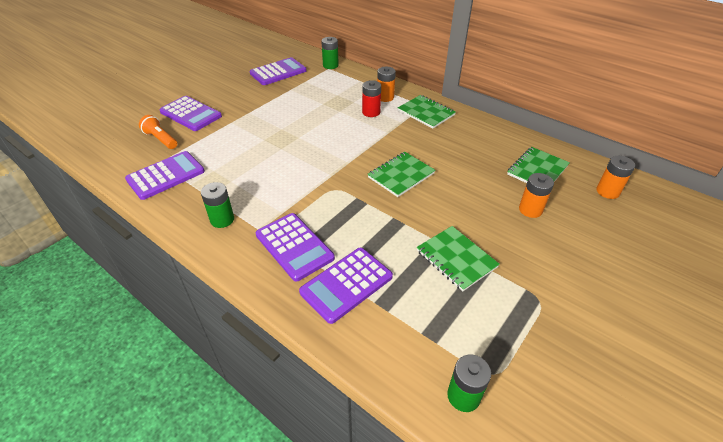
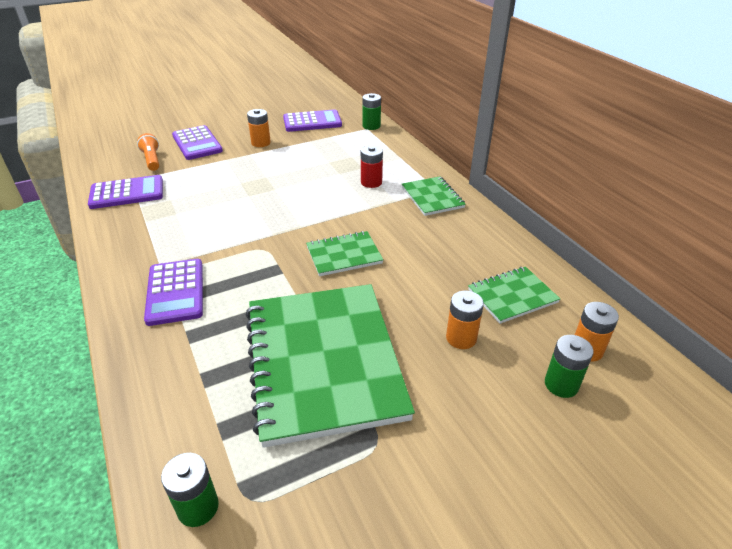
camera: 25 degrees right, 5 degrees down
green battery [201,182,234,228] -> green battery moved to [545,335,593,398]
purple calculator [299,248,393,324] -> none
orange battery [377,67,396,102] -> orange battery moved to [247,109,271,147]
green notebook [417,226,500,291] -> green notebook [246,284,415,448], size x2.17

